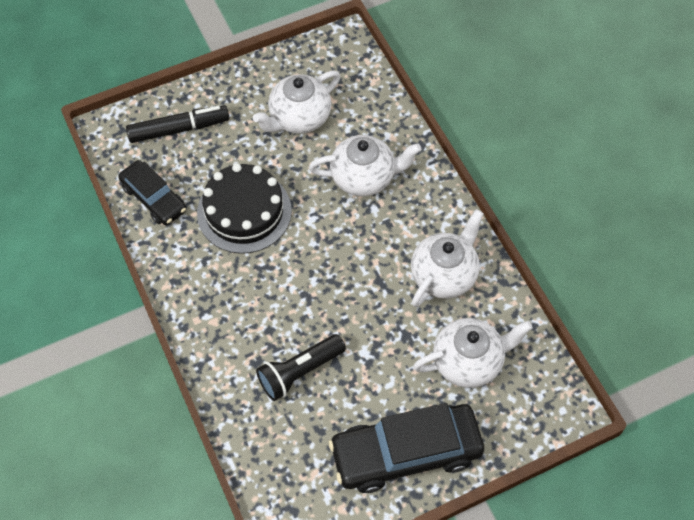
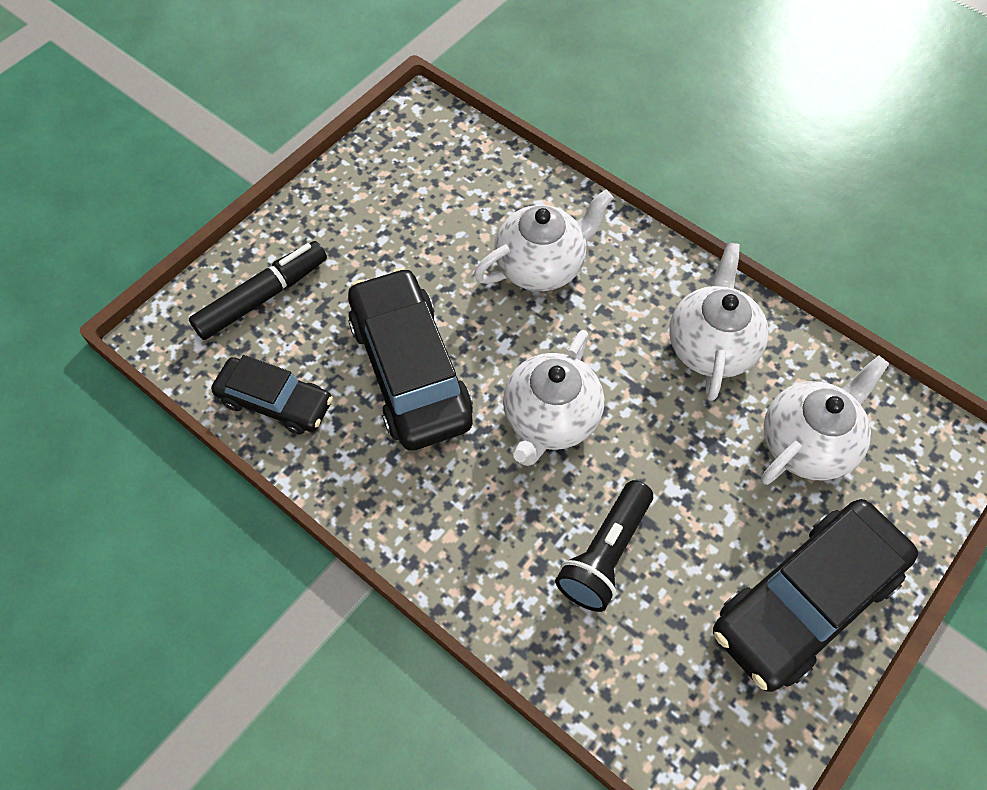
camera: 25 degrees left, 0 degrees up
black cake [197,163,292,254] -> black car [348,267,473,451]
white teapot [253,71,340,134] -> white teapot moved to [503,330,604,466]

